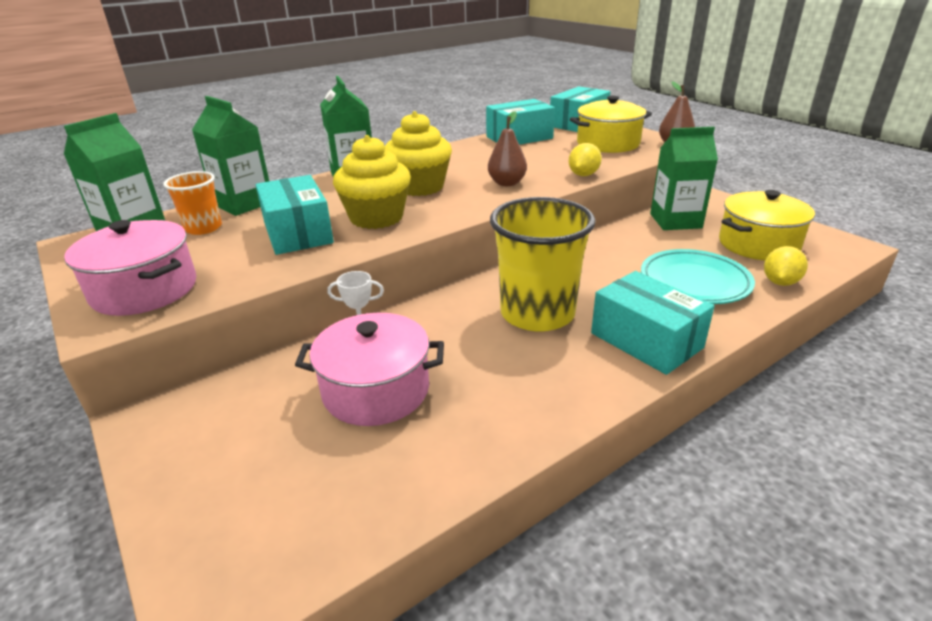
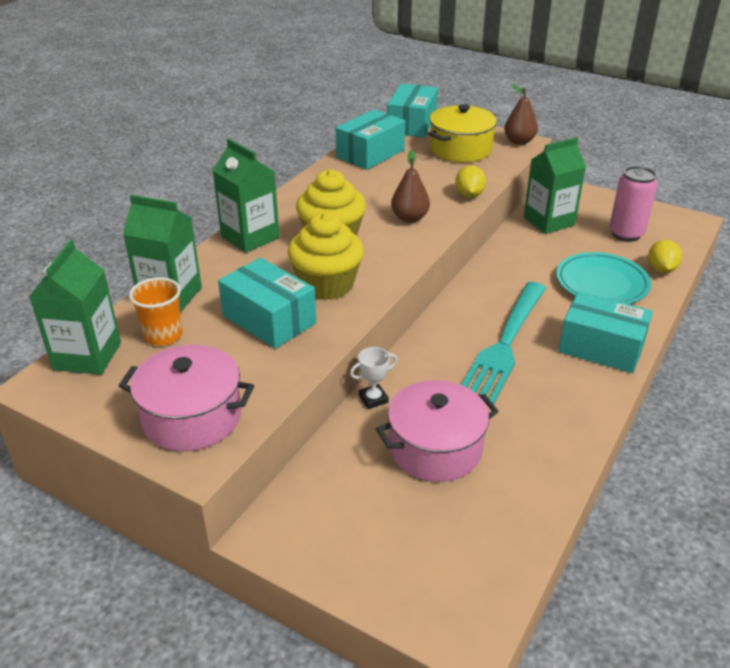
camera: 25 degrees left, 5 degrees up
yellow cup [490,197,595,332] -> turquoise fork [461,282,546,405]
yellow pot [719,190,815,260] -> pink can [609,166,657,242]

